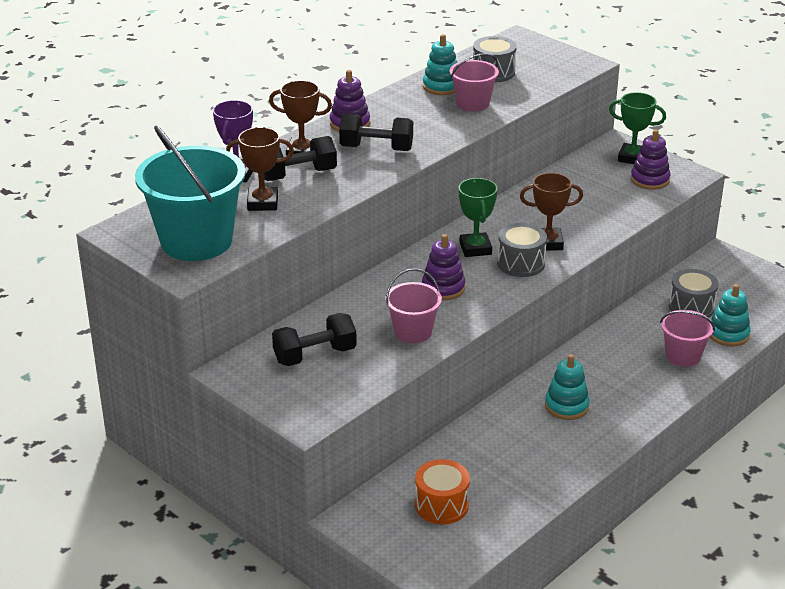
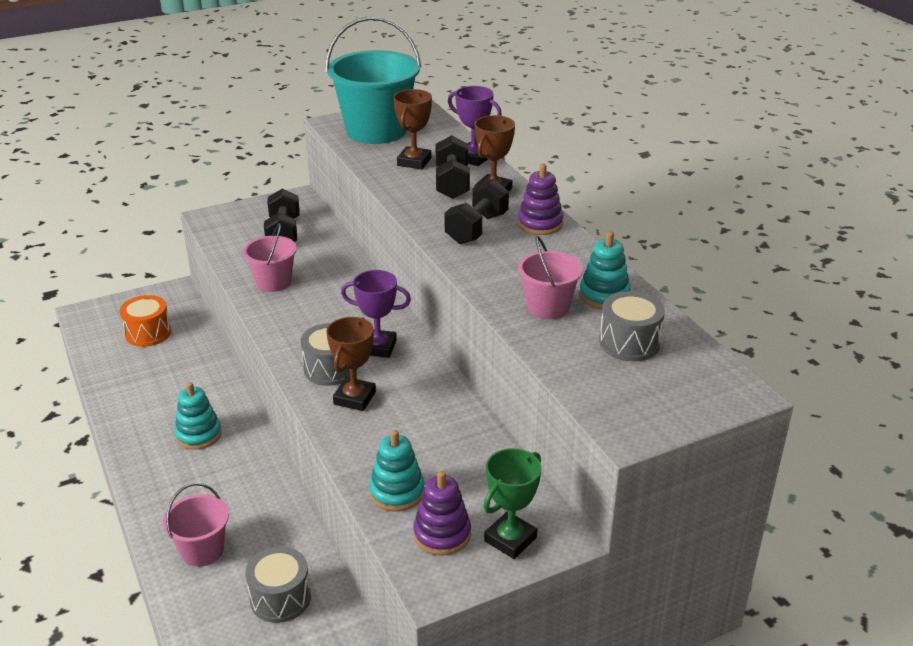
camera: 110 degrees right, 0 degrees up
purple stacking toy [422,234,465,300] -> none
green trophy [458,178,498,257] -> purple trophy [341,270,411,358]
turquoise stacking toy [710,284,751,347] -> turquoise stacking toy moved to [369,430,425,512]

